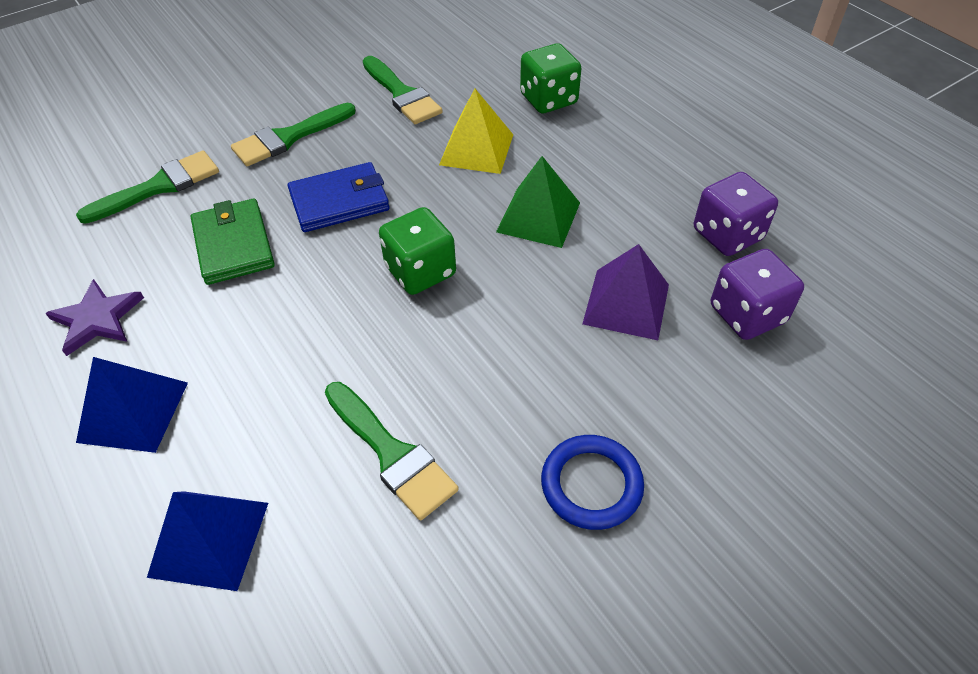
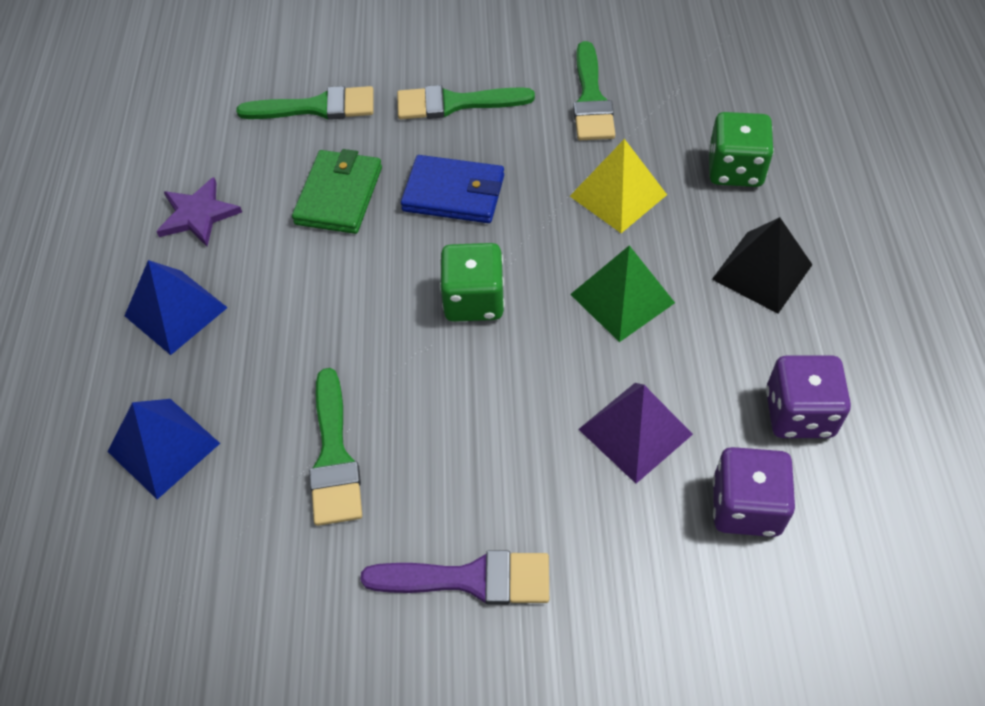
camera: 35 degrees right, 5 degrees up
blue ring [541,435,644,530] -> purple brush [360,551,549,605]
none -> black pyramid [712,217,812,314]

